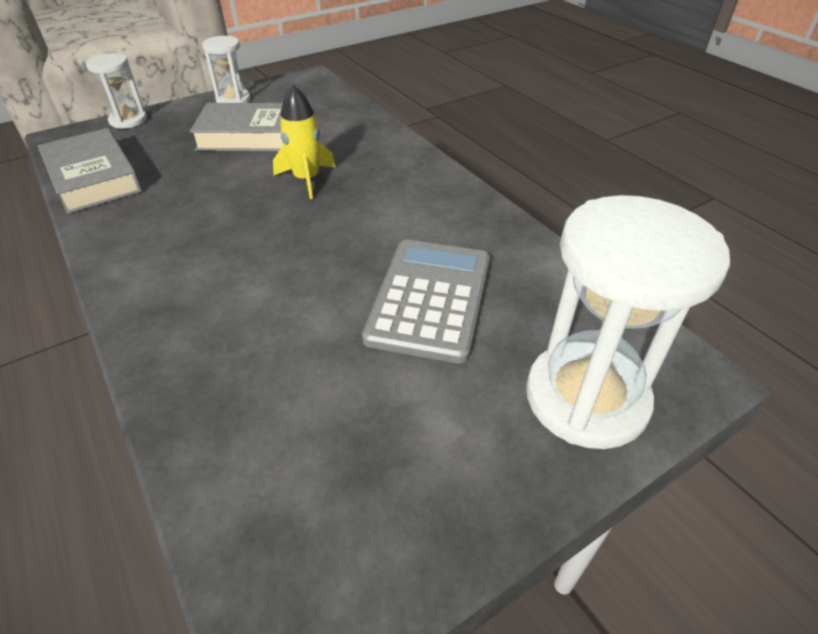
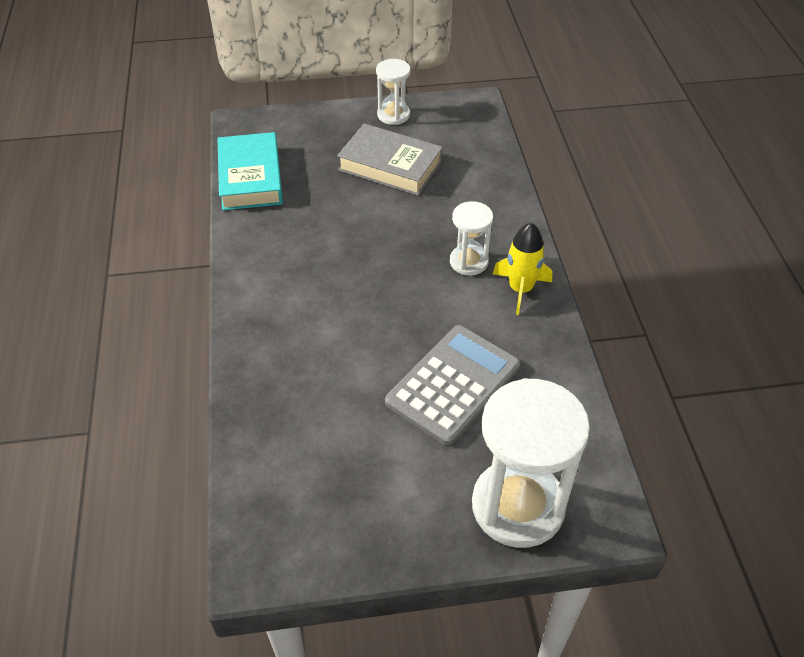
camera: 25 degrees right, 5 degrees up
grey book [38,128,142,214] -> turquoise book [218,132,283,210]
white hourglass [86,53,147,129] -> white hourglass moved to [450,201,493,276]
yellow rocket [273,85,336,199] -> yellow rocket moved to [493,223,552,315]

